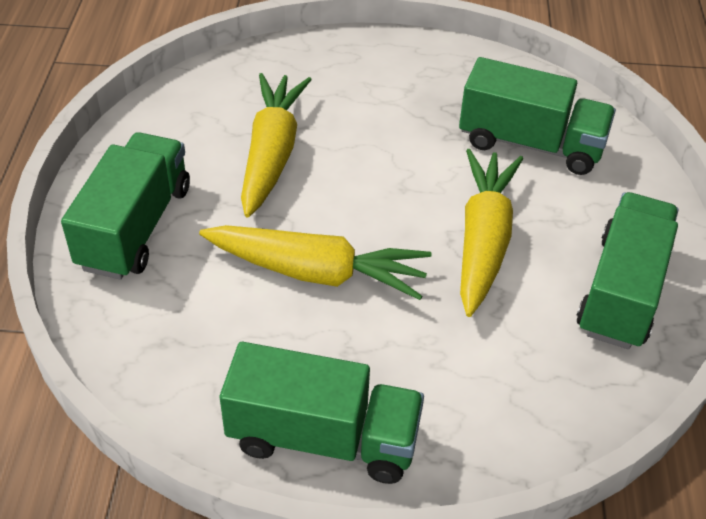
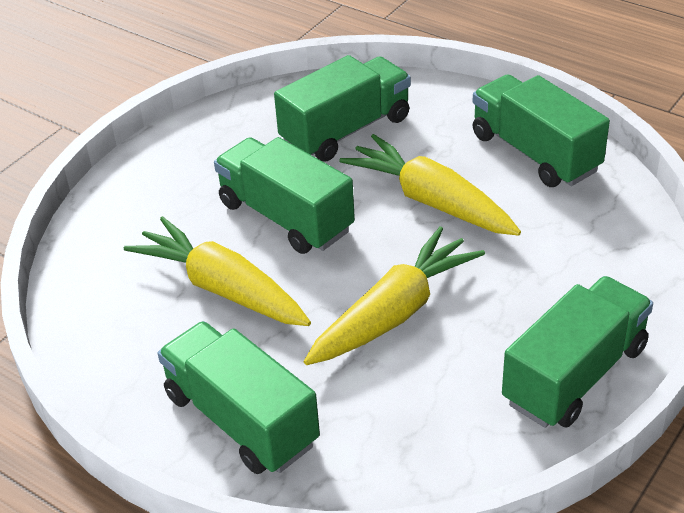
camera: 55 degrees left, 5 degrees down
none -> green truck [214,137,355,254]

